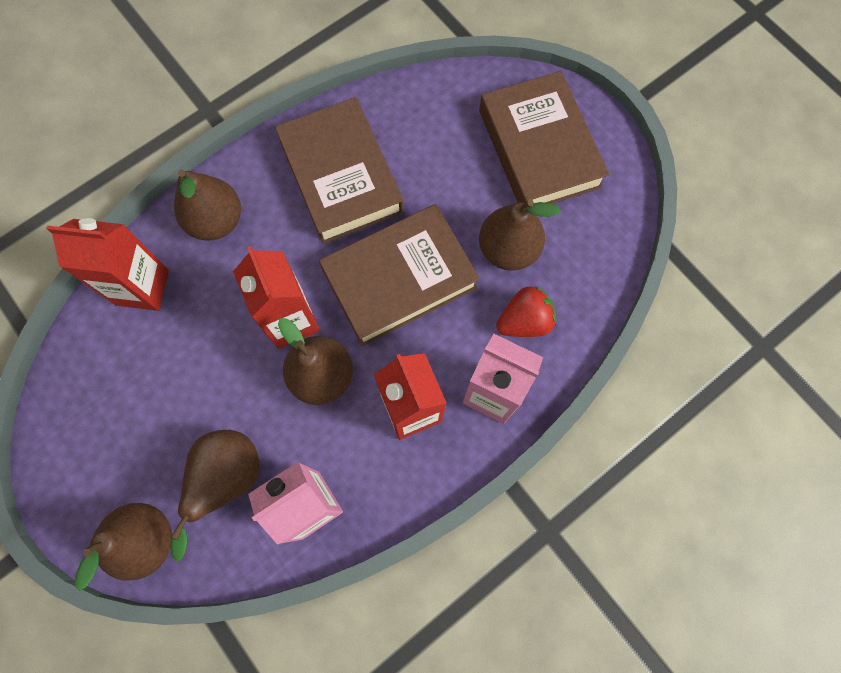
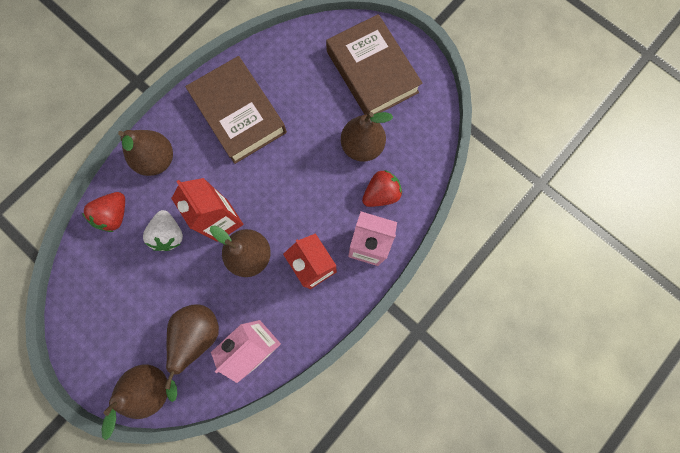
camera: 10 degrees left, 5 degrees up
red carton [46,218,169,311] -> red strawberry [82,192,125,232]
brown book [319,204,480,346] -> none
none -> white strawberry [143,210,183,251]

